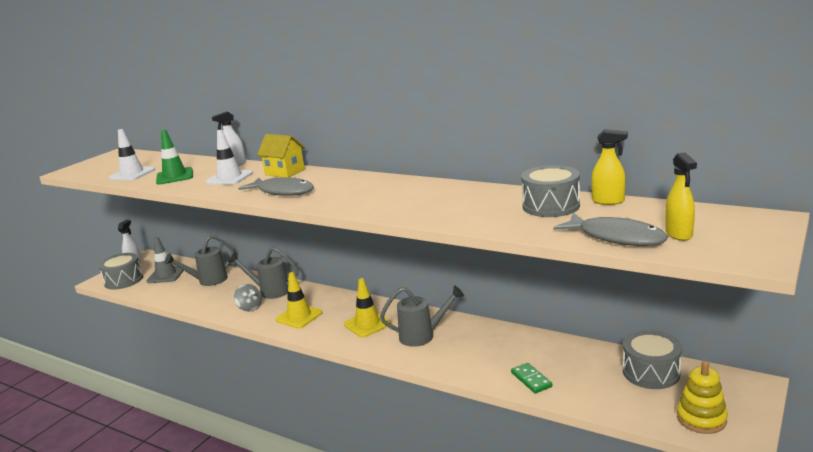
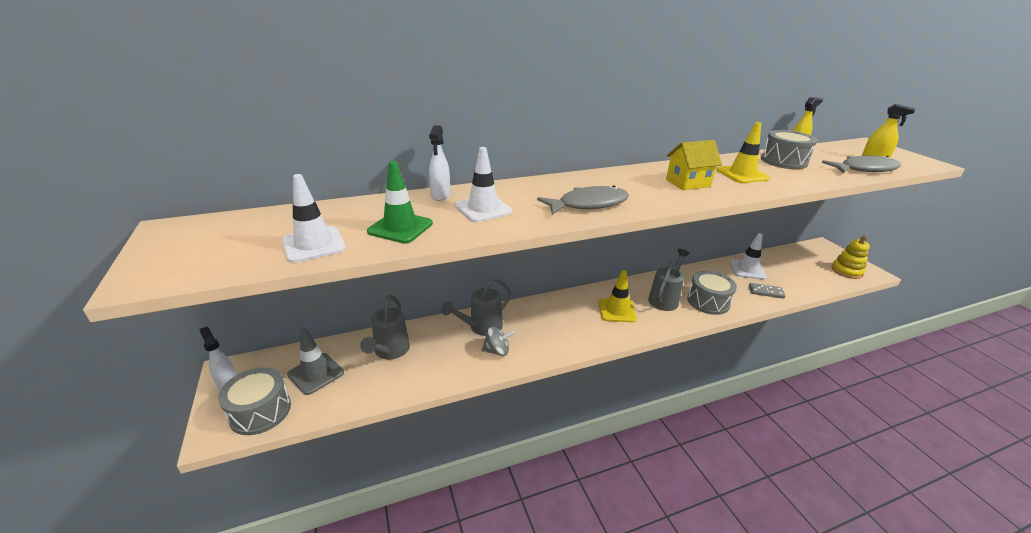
camera: 55 degrees left, 10 degrees up
yellow house [257,134,305,177] -> yellow house moved to [666,140,722,190]
yellow traffic cone [276,272,322,328] -> yellow traffic cone moved to [717,122,770,183]
green domino [511,363,552,393] -> grey domino [749,283,785,299]
grey drum [623,330,682,389] -> grey drum moved to [687,271,737,315]
none -> white traffic cone [730,233,767,280]

